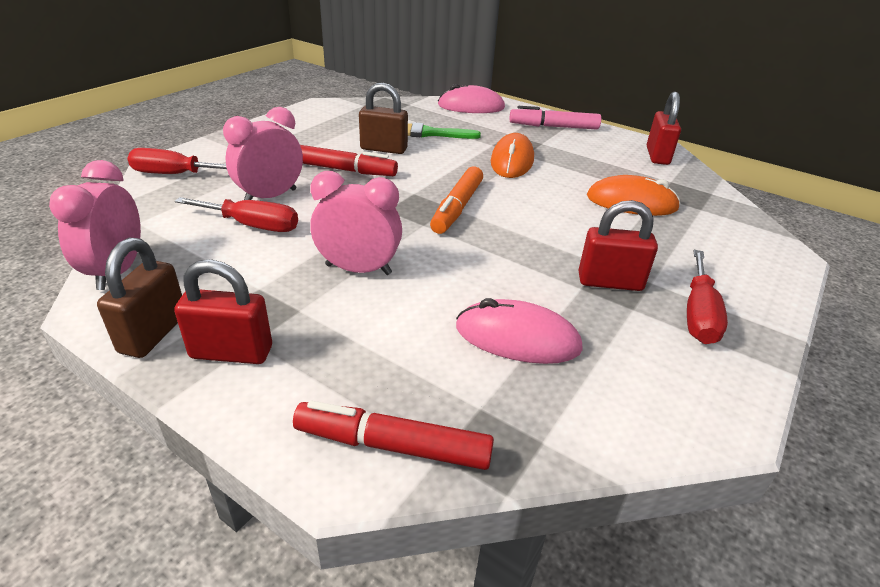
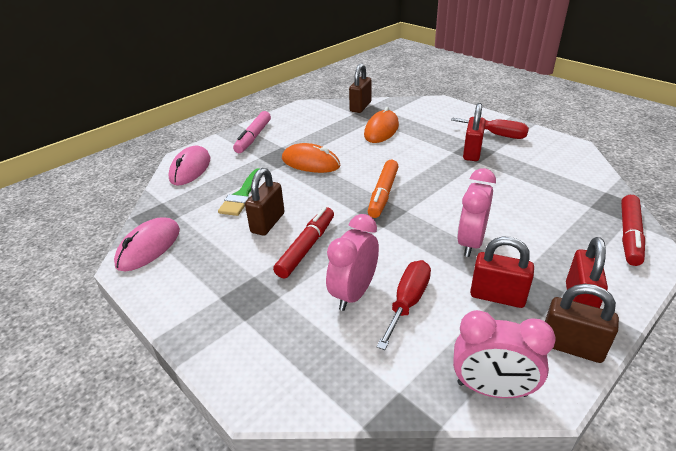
camera: 75 degrees left, 0 degrees up
red screwdriver [127,148,227,174] -> none
pink clock [223,107,303,200] -> pink clock turned 60 degrees clockwise [326,214,379,311]
orange marker [430,166,483,234] -> orange marker turned 75 degrees clockwise [368,160,399,218]
pink mouse [456,298,583,364] -> pink mouse moved to [114,217,180,271]
red padlock [647,92,681,165] -> red padlock moved to [470,237,534,308]
none -> brown padlock [349,63,371,113]

